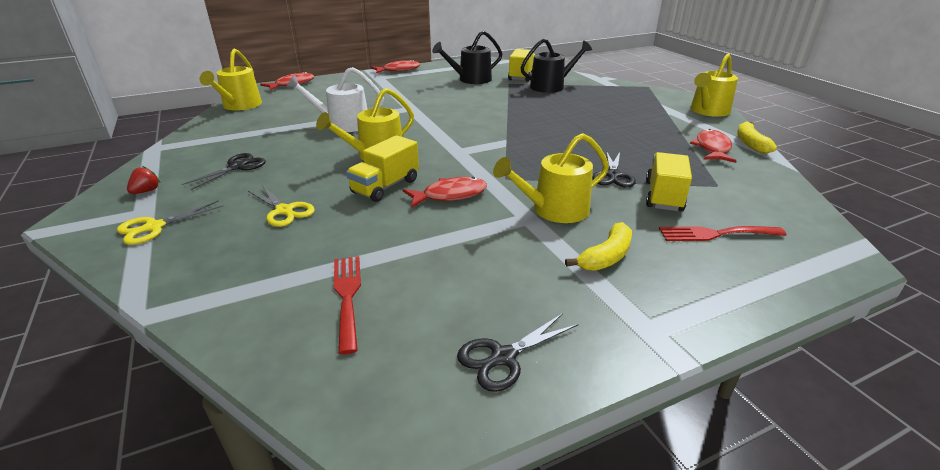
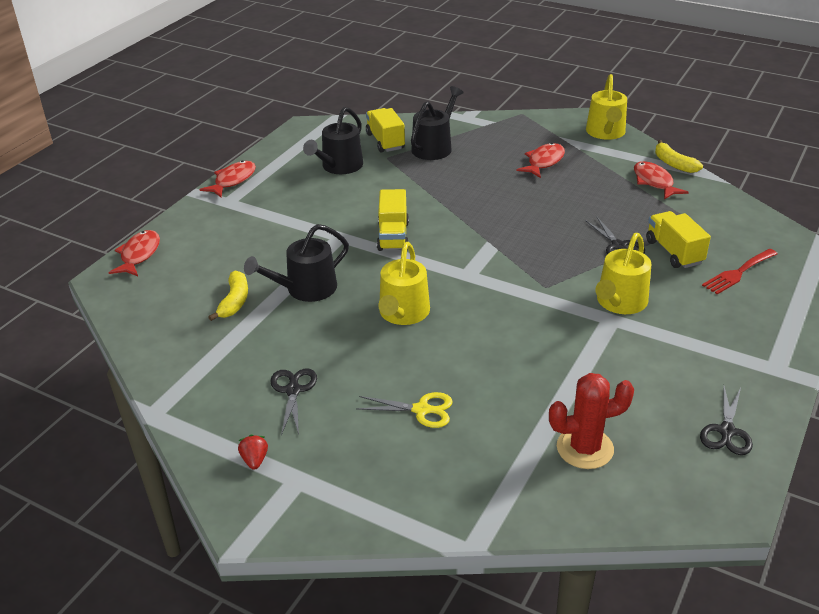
camera: 35 degrees left, 5 degrees up
yellow scissors [117,201,224,245] -> none
yellow watering can [200,49,262,111] -> none
white watering can [286,67,384,132] -> black watering can [244,224,349,302]
red fork [334,256,361,354] -> red cactus [549,373,634,469]
yellow truck [346,135,419,202] -> yellow truck moved to [377,189,409,251]
red fish [403,177,487,207] -> red fish moved to [516,143,565,178]
yellow banana [565,222,632,271] -> yellow banana moved to [208,271,248,321]

